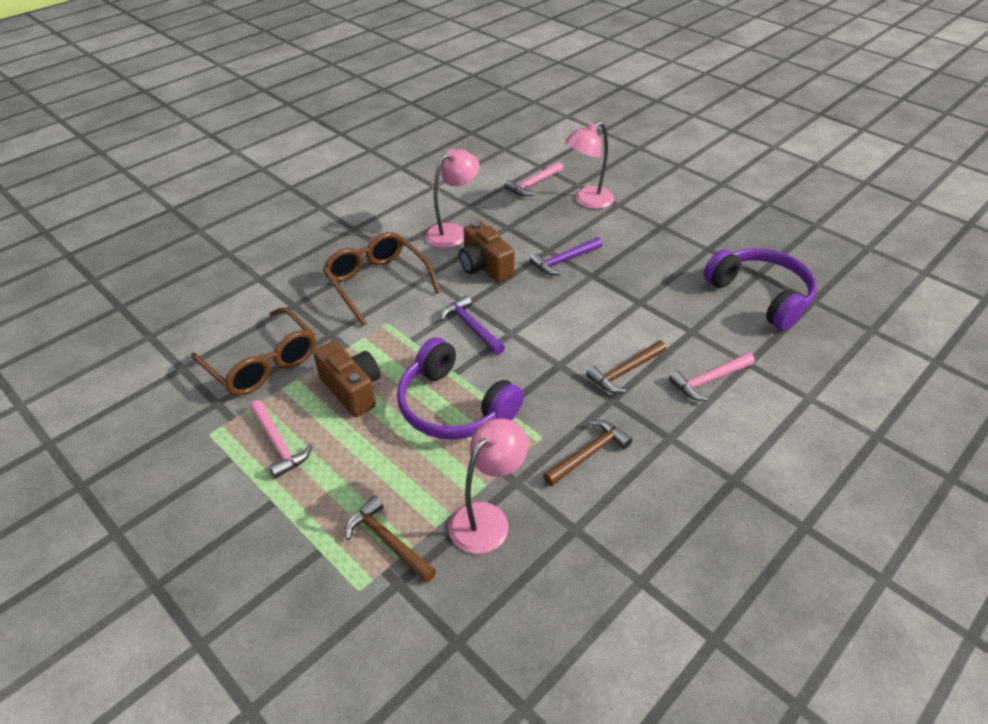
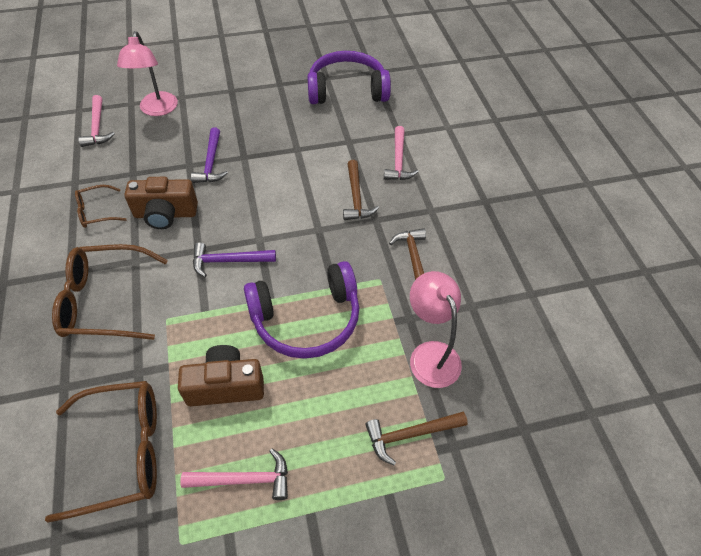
camera: 60 degrees left, 10 degrees up
pink lamp [425,149,480,248] -> brown glasses [75,185,127,228]

